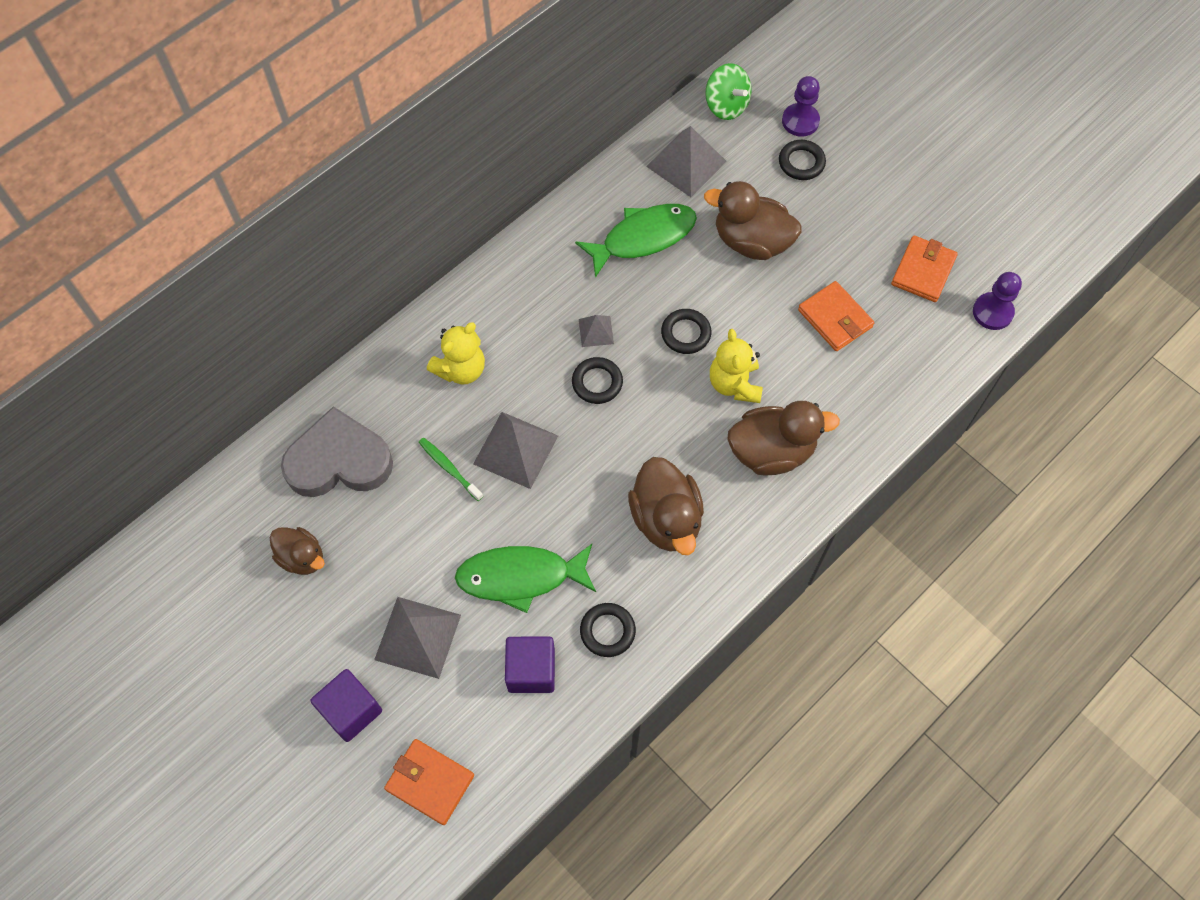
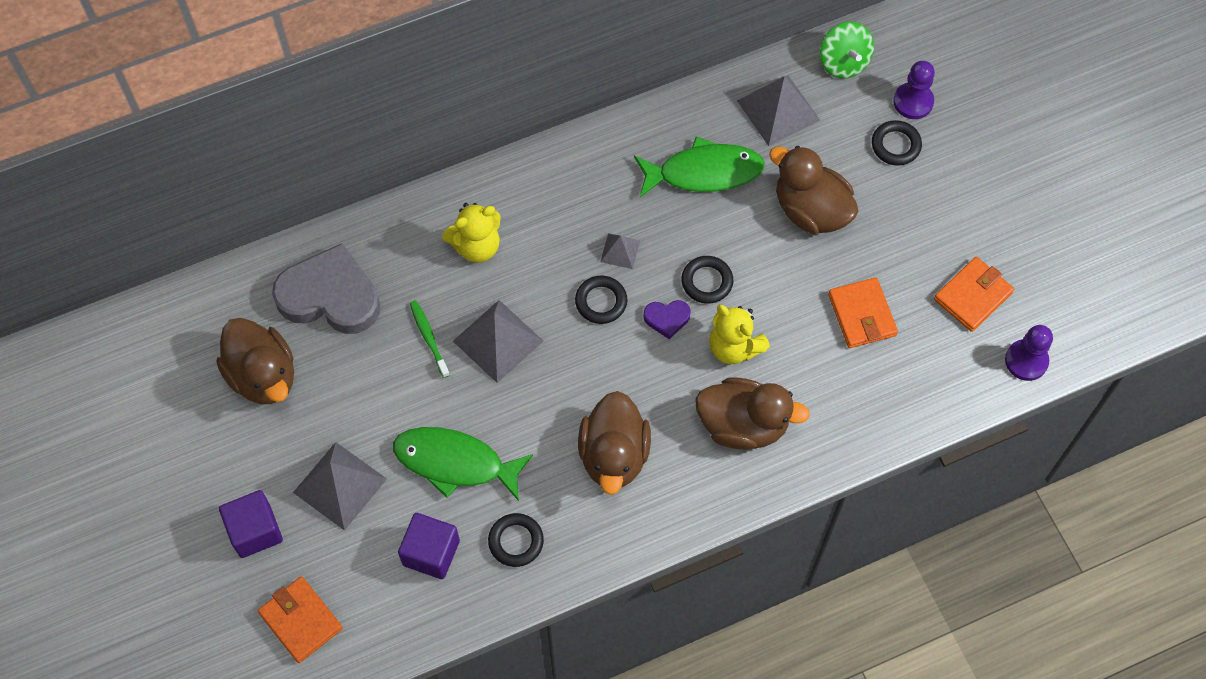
camera: 20 degrees right, 0 degrees up
brown duck [270,527,325,575] -> brown duck [216,318,294,404], size x1.64
yellow teddy bear [710,329,763,403] -> yellow teddy bear turned 60 degrees counterclockwise [709,305,770,364]
none -> purple heart [643,300,691,339]

